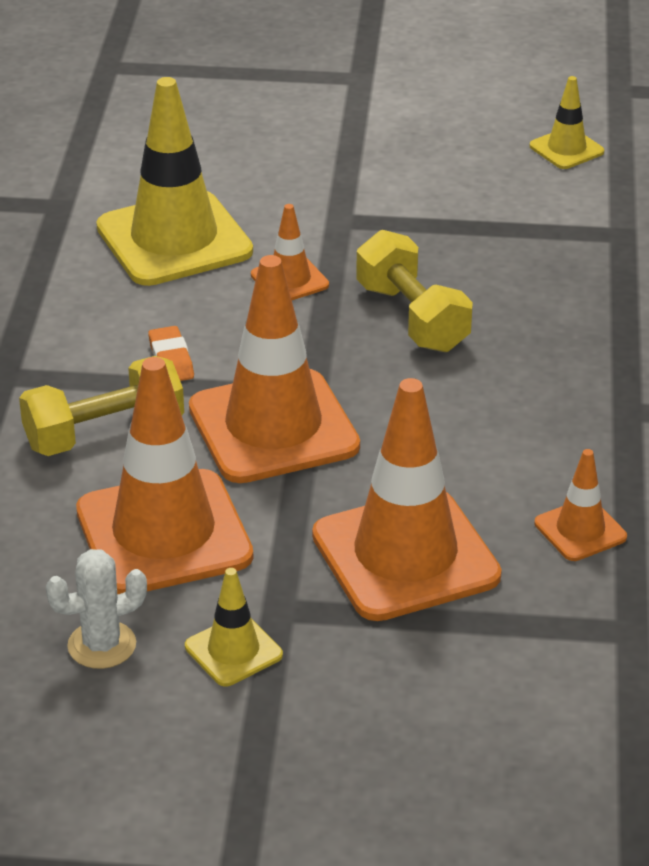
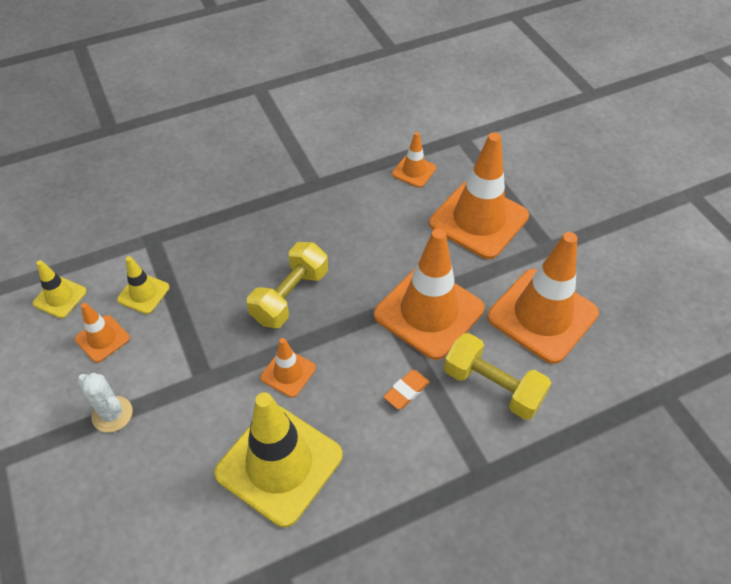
camera: 120 degrees left, 15 degrees up
white cactus [46,549,147,669] -> white cactus moved to [77,373,133,432]
yellow traffic cone [185,568,283,687] -> yellow traffic cone moved to [117,256,170,314]
none -> orange traffic cone [75,303,130,362]

